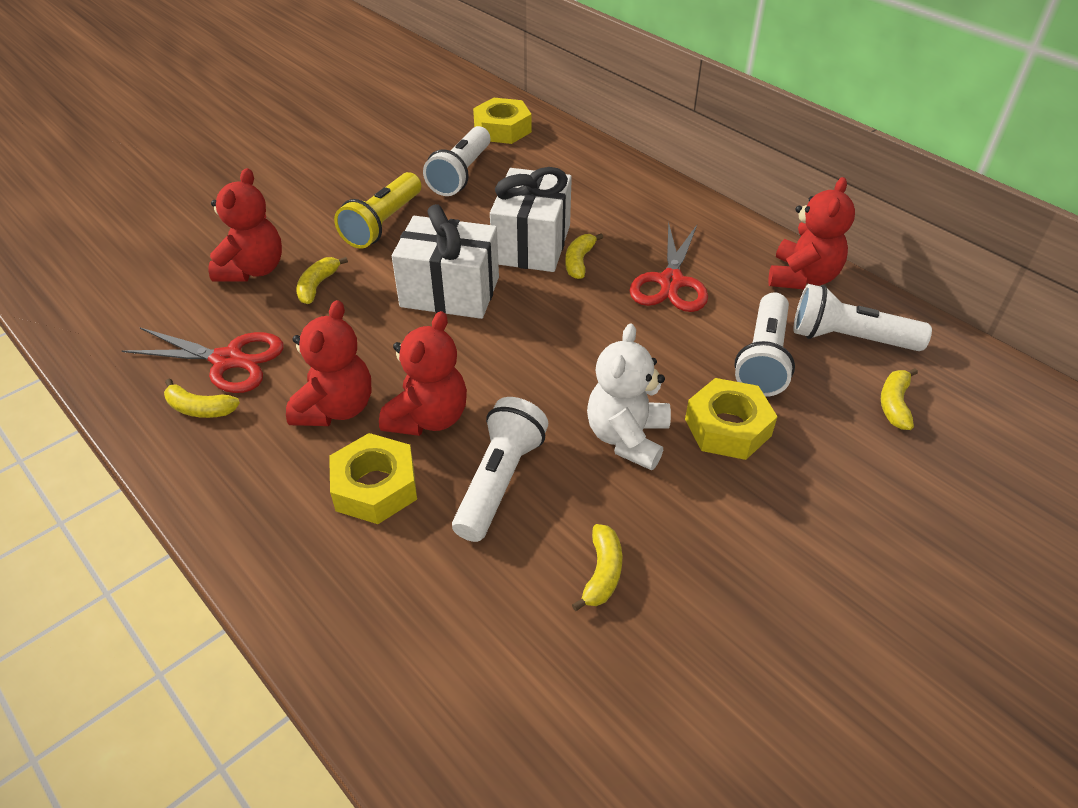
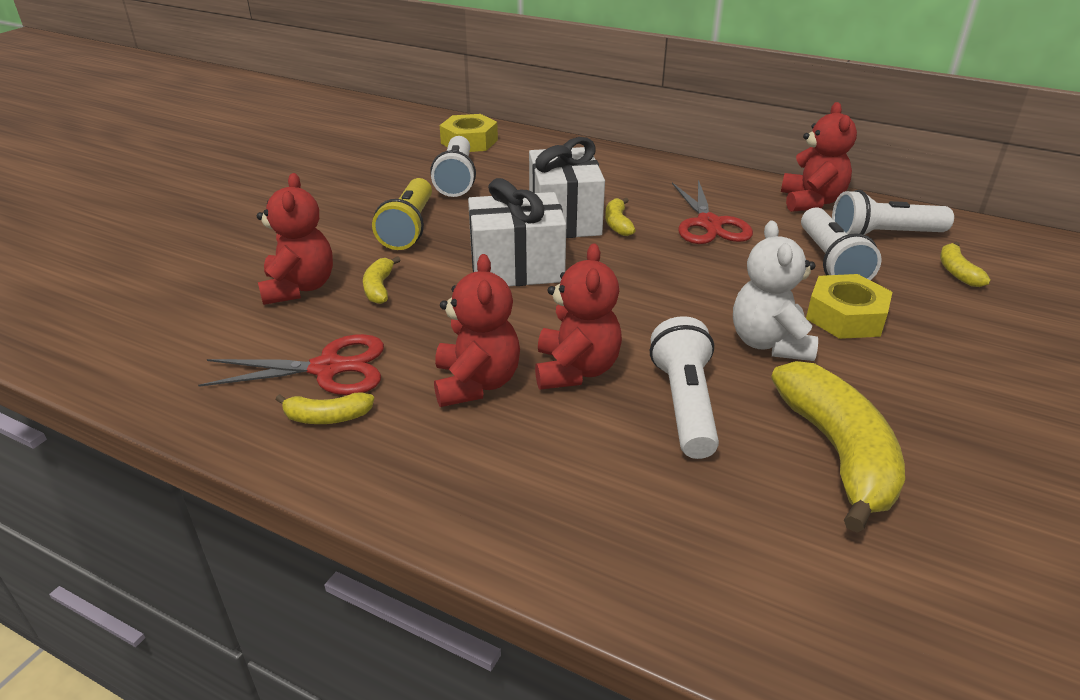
camera: 20 degrees left, 10 degrees down
yellow nut [329,433,417,524] -> none
yellow banana [572,524,622,611] -> yellow banana [771,361,905,533], size x2.14

